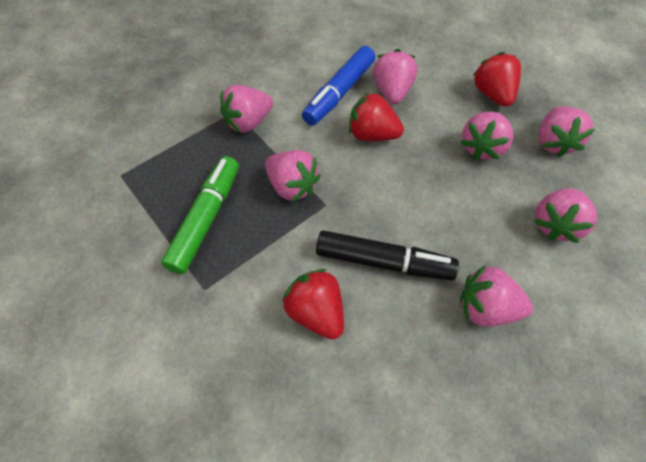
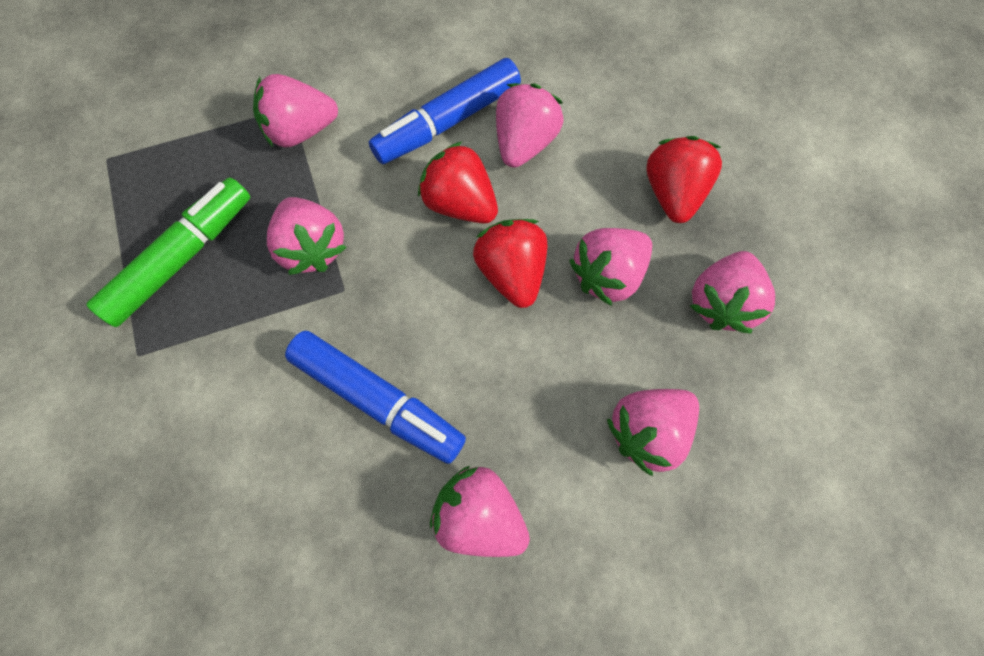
camera: 20 degrees right, 10 degrees up
red strawberry [282,269,344,339] -> red strawberry moved to [473,219,547,308]
black marker [316,230,459,281] -> blue marker [285,331,466,464]

